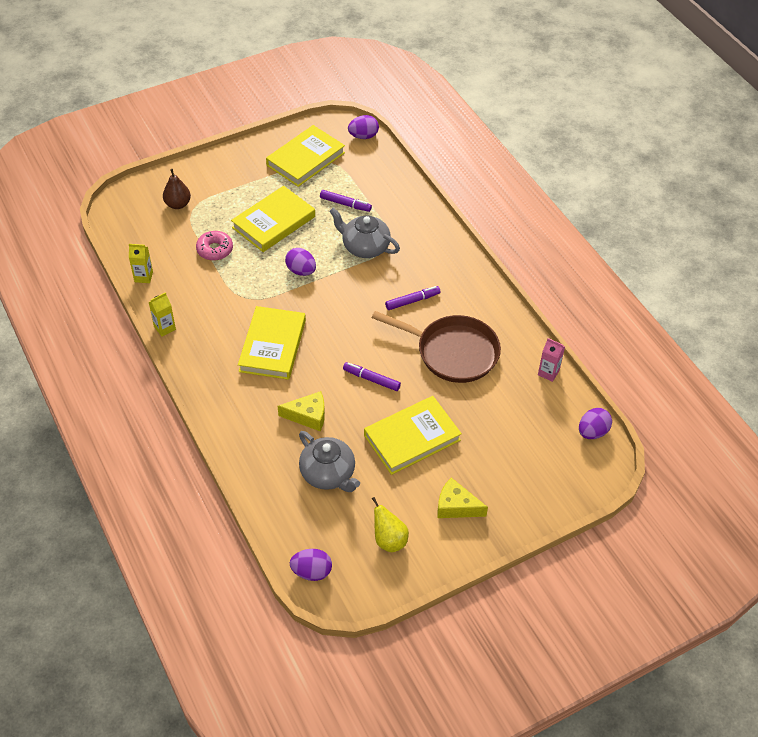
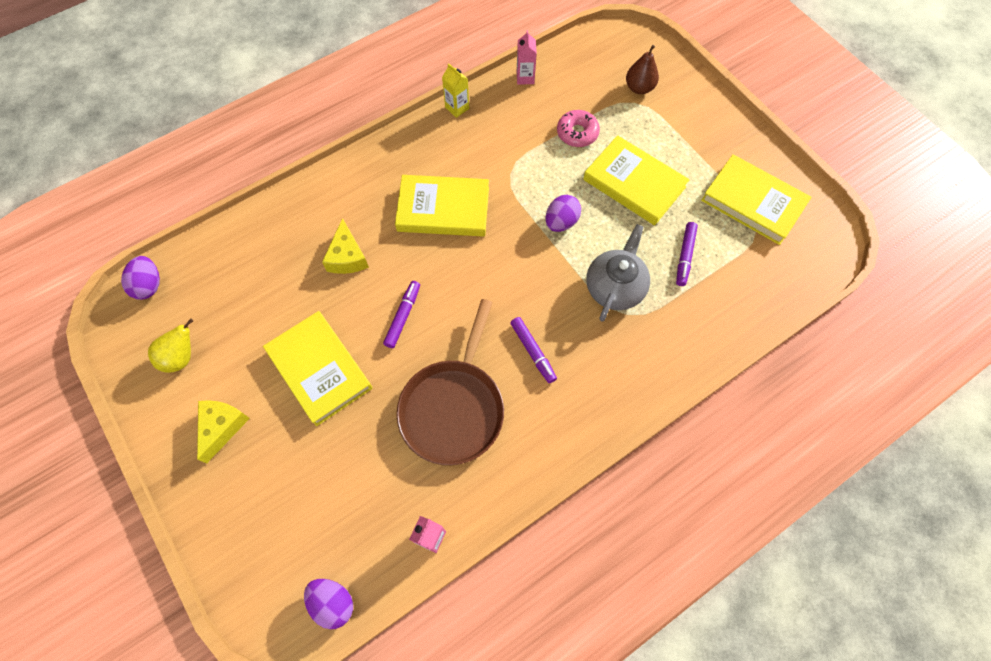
camera: 85 degrees right, 15 degrees up
yellow carton [129,244,153,283] -> pink carton [517,30,537,85]
grey teapot [299,431,360,492] -> none
purple egg [348,115,379,139] -> none

